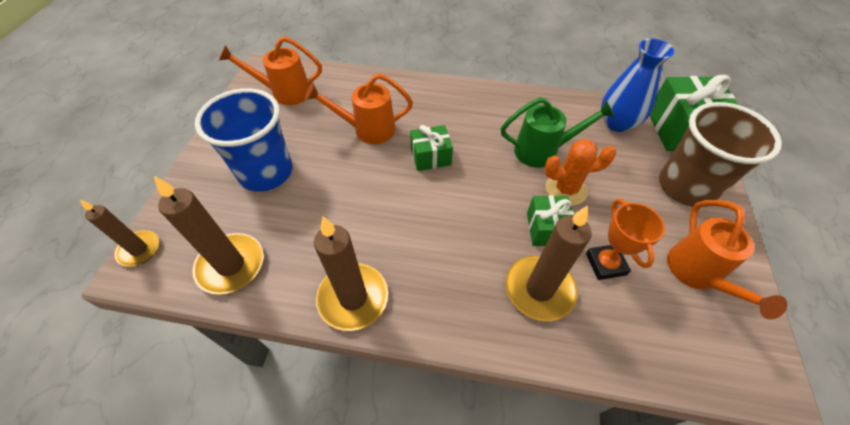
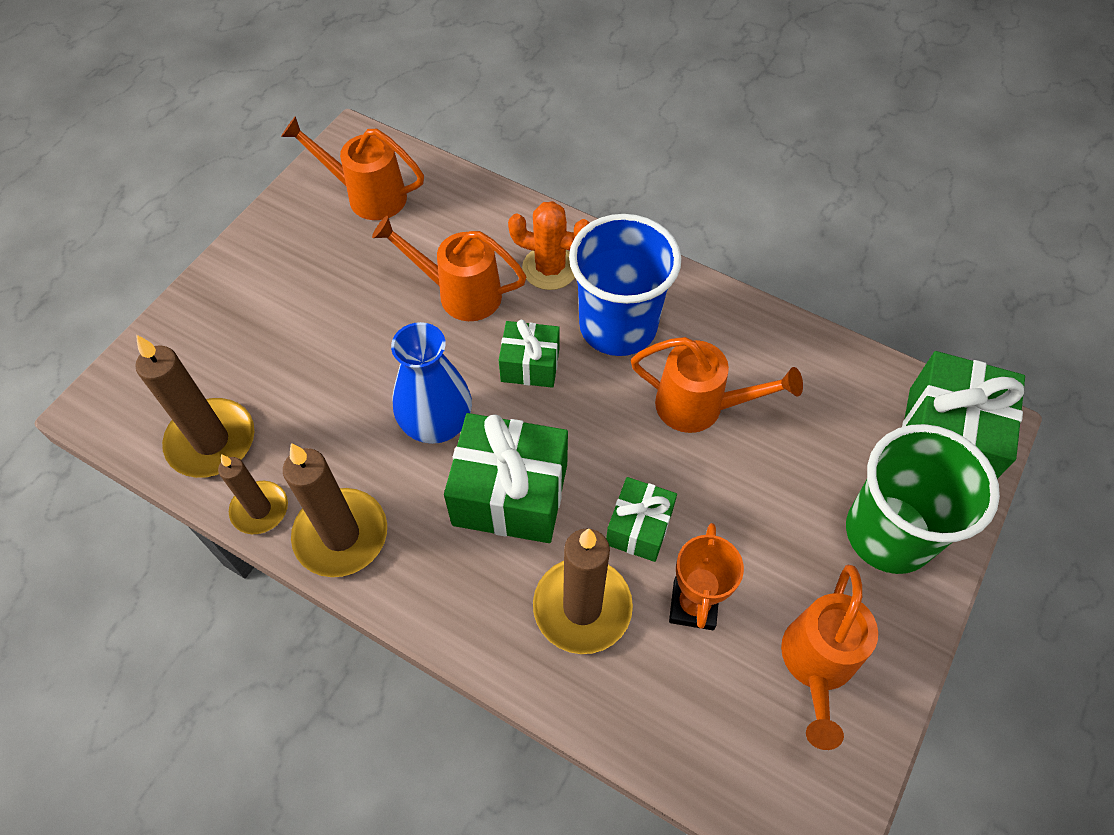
camera: 20 degrees right, 5 degrees up
brown candle [80,200,159,266] -> brown candle moved to [218,454,288,534]
blue cup [195,88,293,192] -> blue cup moved to [569,214,681,356]
green watering can [501,97,615,168] -> orange watering can [631,337,803,433]
orange cactus [544,139,617,206] -> orange cactus moved to [508,201,589,290]
blue vase [601,38,674,132] -> blue vase moved to [391,322,472,444]
brown cup [659,102,782,207] -> green cup [846,424,1000,574]
none -> green gift [444,413,568,543]

